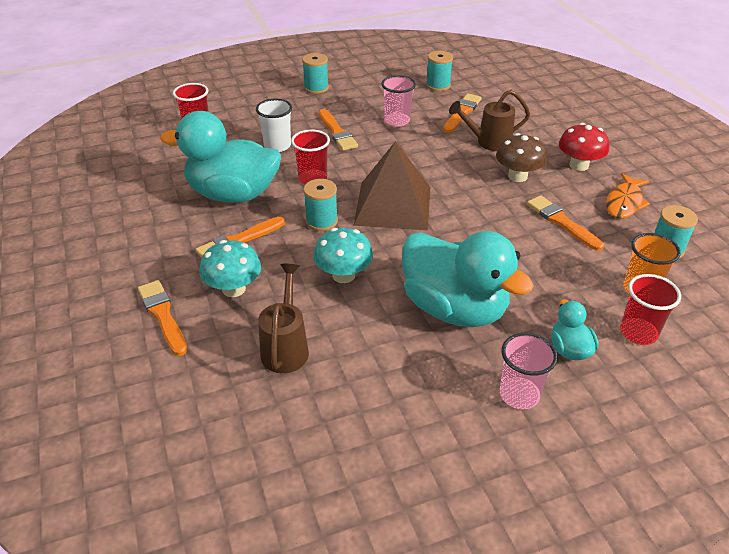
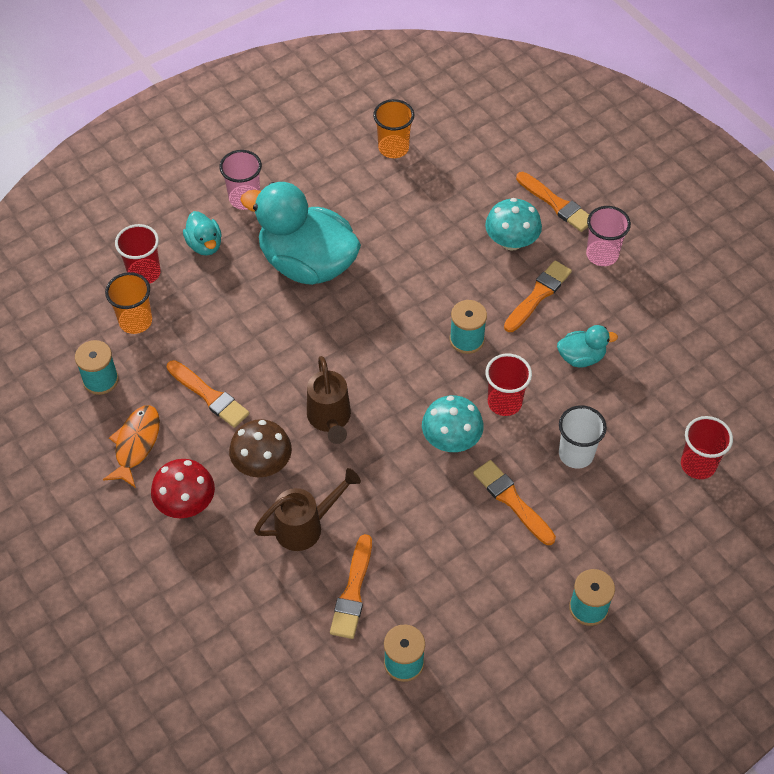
camera: 165 degrees right, 15 degrees up
turquoise duck [160,111,281,203] -> turquoise duck [557,325,618,368], size x0.45
brown watering can [258,264,309,373] -> brown watering can moved to [307,356,351,444]
turquoise mushroom [313,228,373,283] -> turquoise mushroom moved to [422,395,484,452]
brown pyramid [353,141,430,230] -> none
pink cup [381,75,416,126] -> pink cup moved to [586,206,631,266]
none -> orange cup [373,99,414,158]

